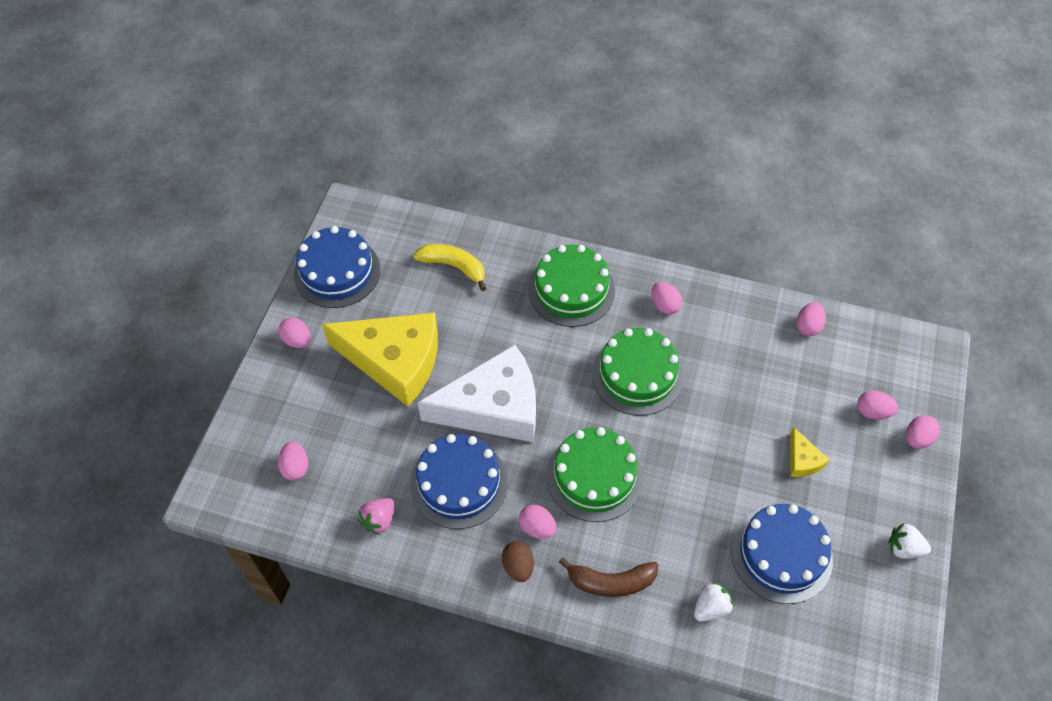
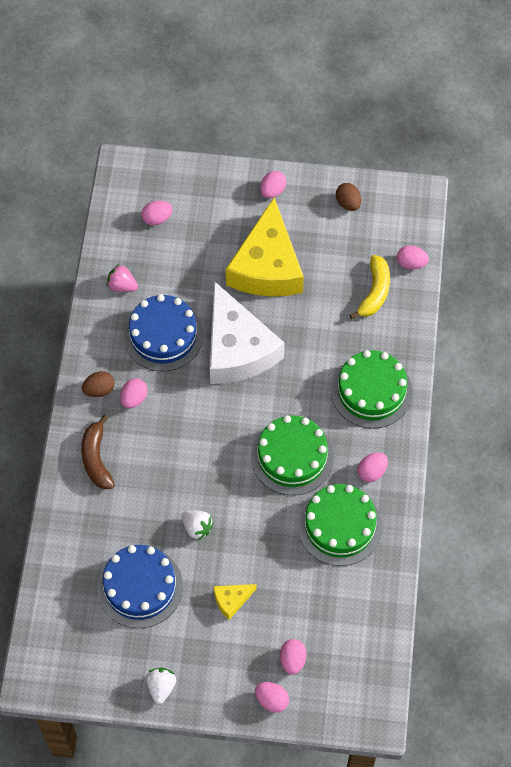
camera: 80 degrees right, 5 degrees up
blue cake [294,226,380,308] -> brown egg [336,183,361,211]
green cake [546,427,643,522] -> green cake moved to [298,484,382,566]
white strawberry [694,581,734,621] -> white strawberry moved to [181,510,214,541]
pink egg [796,302,826,336] -> pink egg moved to [397,245,429,270]

